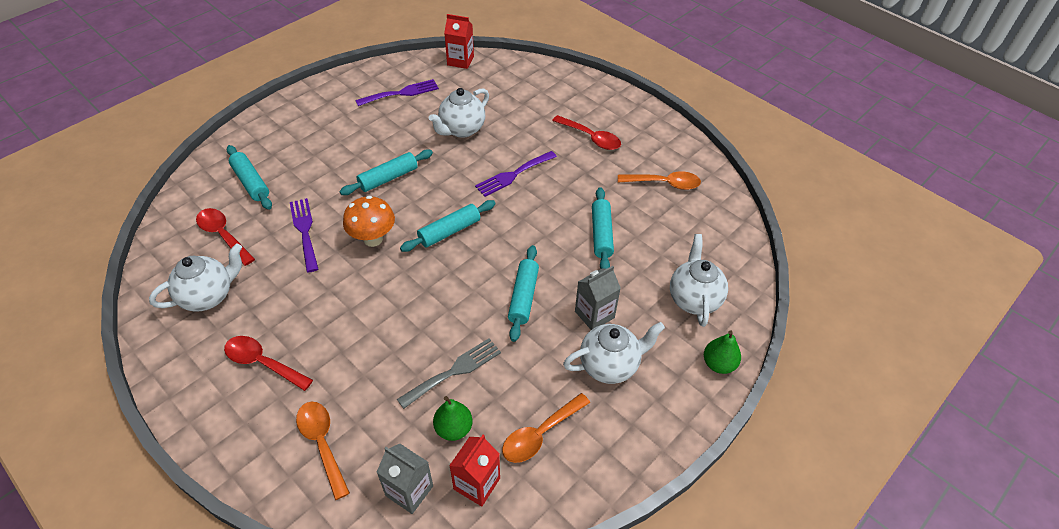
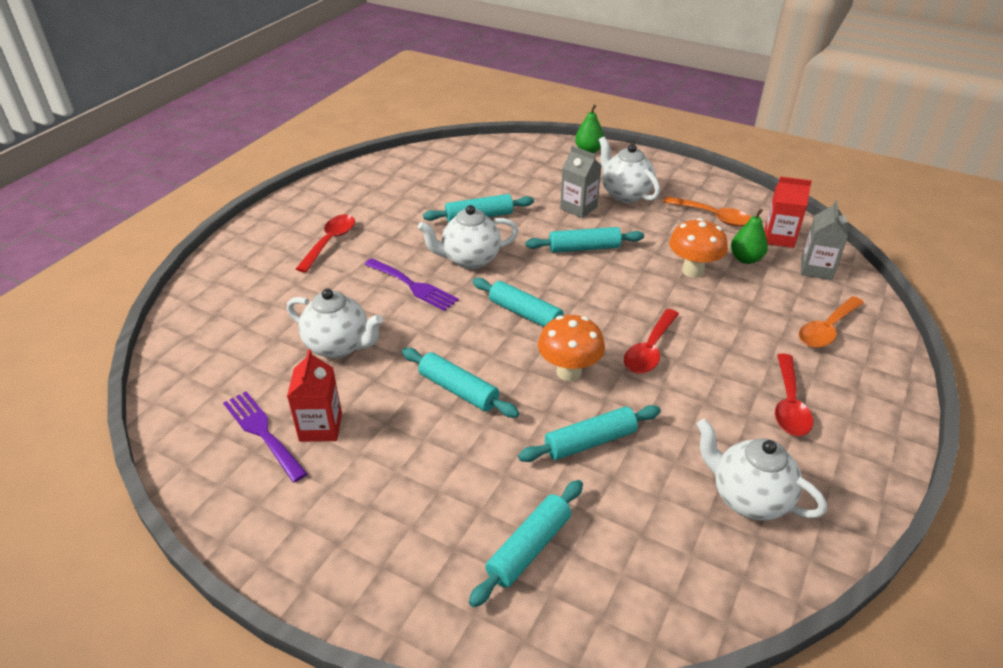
camera: 105 degrees left, 10 degrees down
red spoon [196,208,255,266] -> red spoon moved to [624,309,679,374]
purple fork [290,198,318,272] -> turquoise rolling pin [518,405,661,462]
grey fork [397,338,501,409] -> orange mushroom [669,218,728,278]
red carton [444,14,474,69] -> red carton moved to [287,349,342,442]
orange spoon [618,171,701,190] -> none
white teapot [670,234,728,327] -> white teapot moved to [418,205,519,269]

